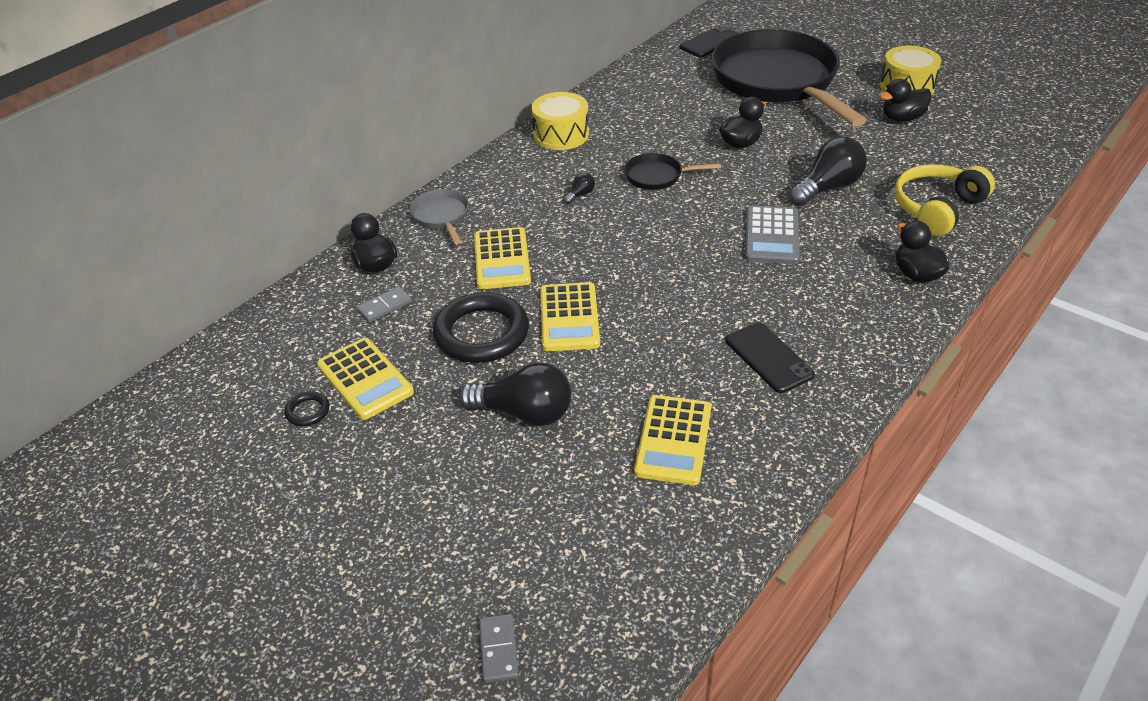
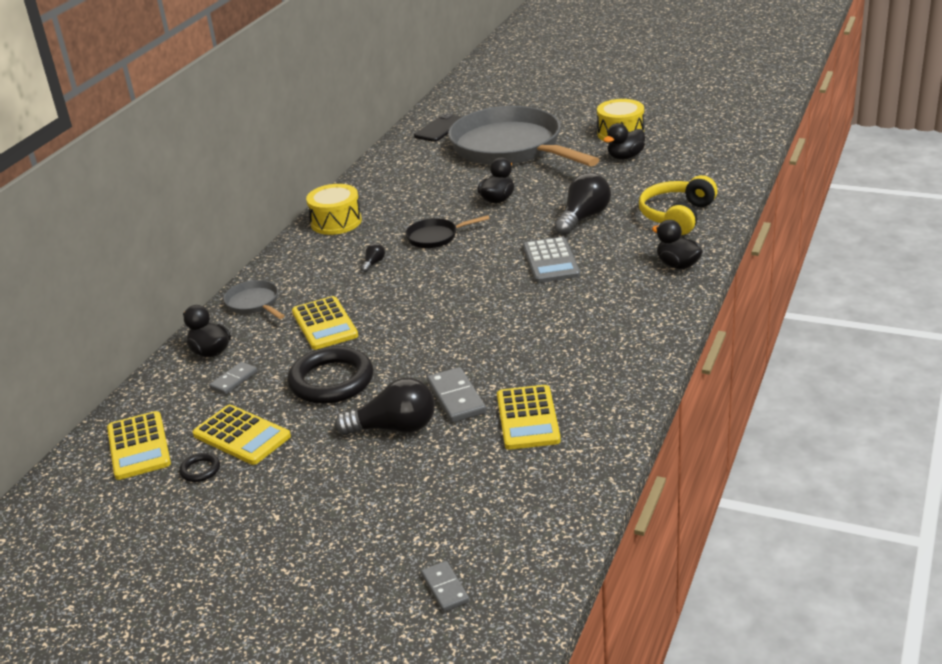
camera: 15 degrees left, 10 degrees down
yellow calculator [540,282,600,351] -> yellow calculator moved to [107,411,171,480]
black pan [712,29,867,127] -> grey pan [448,106,599,166]
black phone [726,322,815,393] -> none
none -> grey domino [427,367,486,423]

